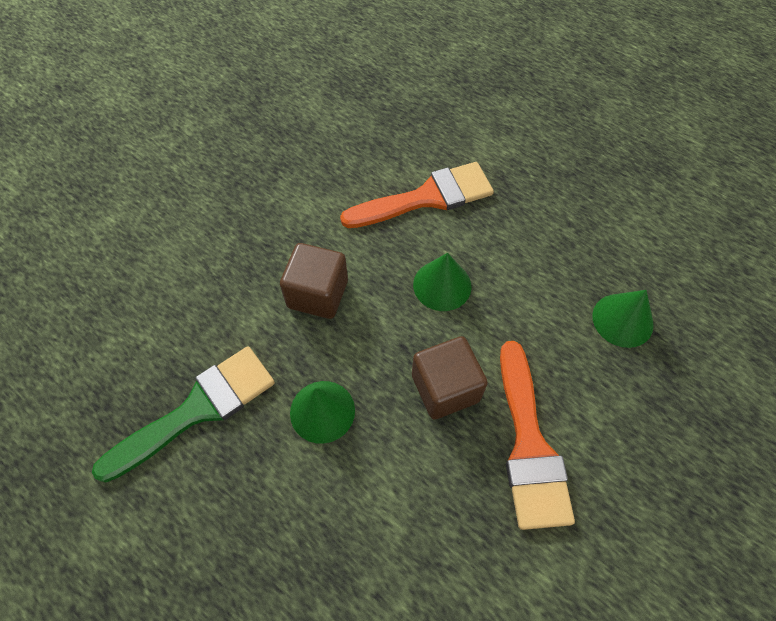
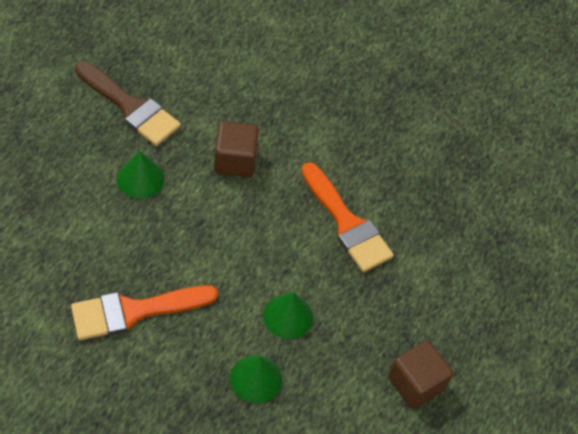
camera: 70 degrees right, 5 degrees down
green brush [92,346,275,482] -> brown brush [75,61,181,146]
brown cube [412,336,488,419] -> brown cube moved to [388,340,453,409]
green cone [413,253,472,311] -> green cone moved to [263,292,313,339]

